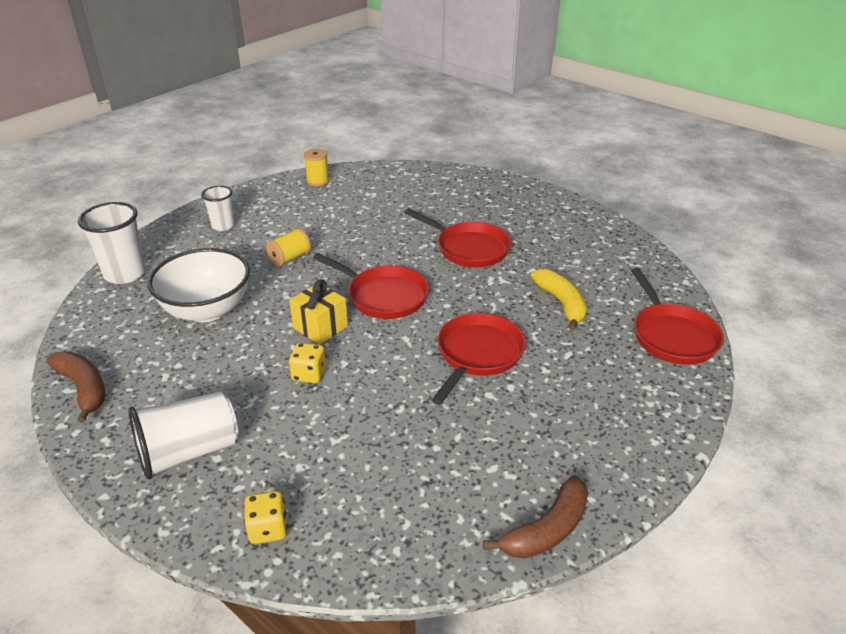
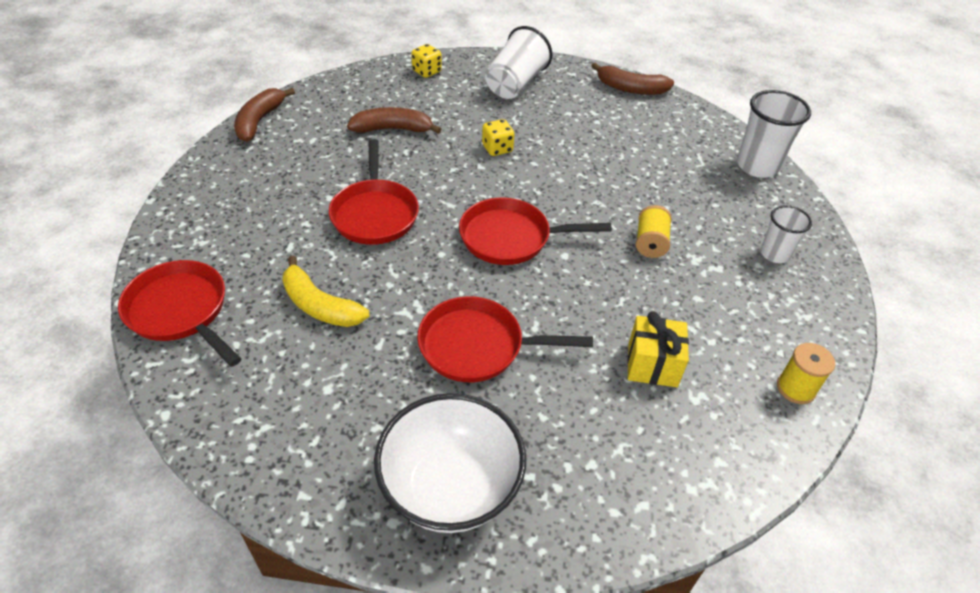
camera: 145 degrees right, 10 degrees up
white bowl [147,248,250,322] -> white bowl moved to [374,393,526,533]
yellow gift [289,280,348,345] -> yellow gift moved to [627,311,689,387]
none -> brown banana [347,107,441,134]

